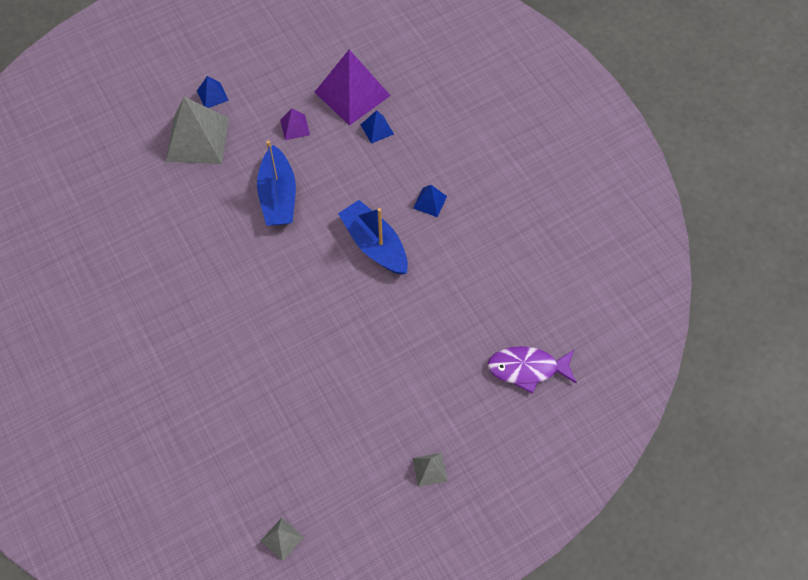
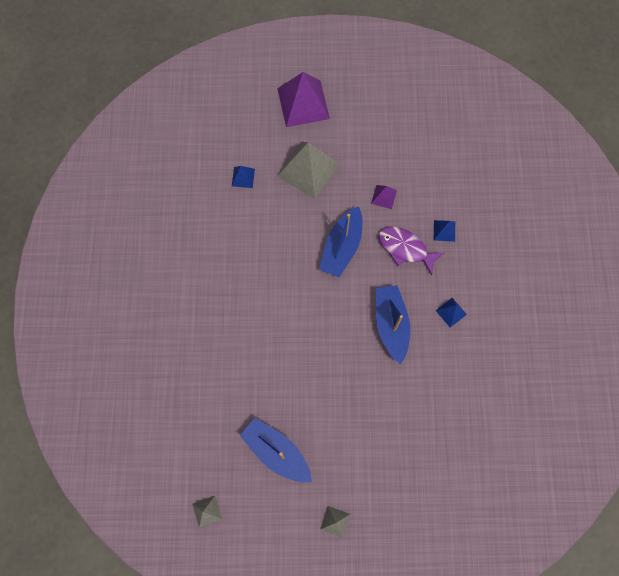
camera: 30 degrees right, 10 degrees up
blue pyramid [197,76,229,108] -> blue pyramid moved to [232,166,255,188]
purple pyramid [314,50,391,126] -> purple pyramid moved to [278,72,330,127]
purple fish [488,346,577,394] -> purple fish moved to [378,227,444,275]
none -> blue boat [240,418,312,482]

